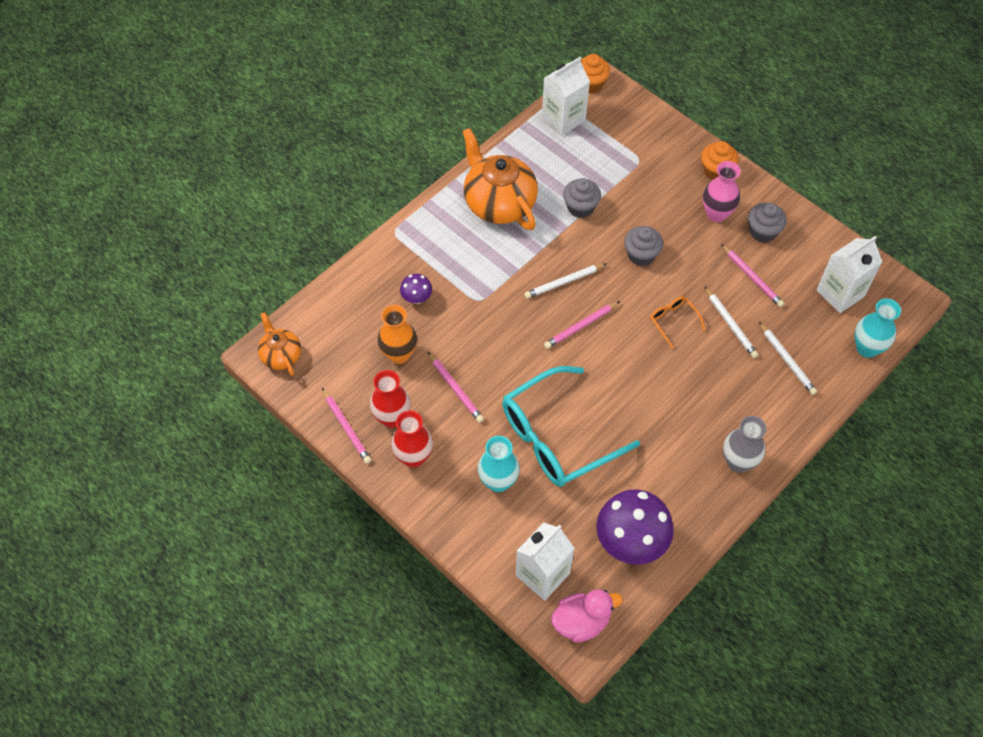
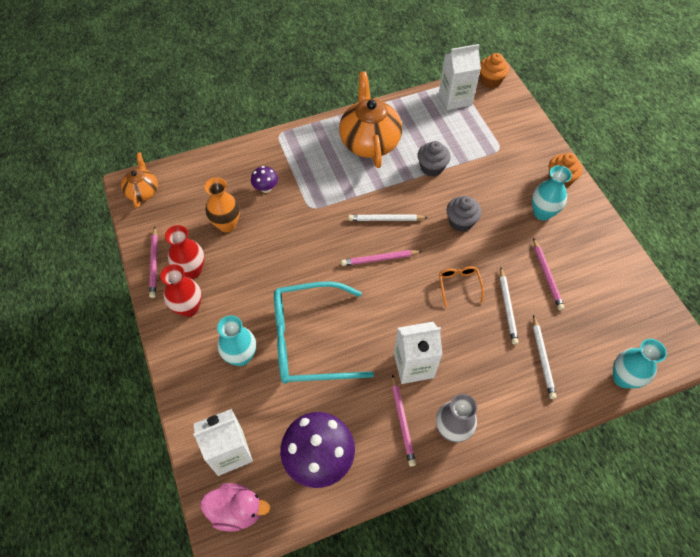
camera: 25 degrees right, 0 degrees up
pink pencil [428,352,484,423] -> pink pencil moved to [392,374,416,466]
pink vase [703,161,741,222] -> turquoise vase [532,165,572,221]
grey cupcake [748,203,787,242] -> none
white carton [817,236,882,313] -> white carton moved to [394,322,443,384]

